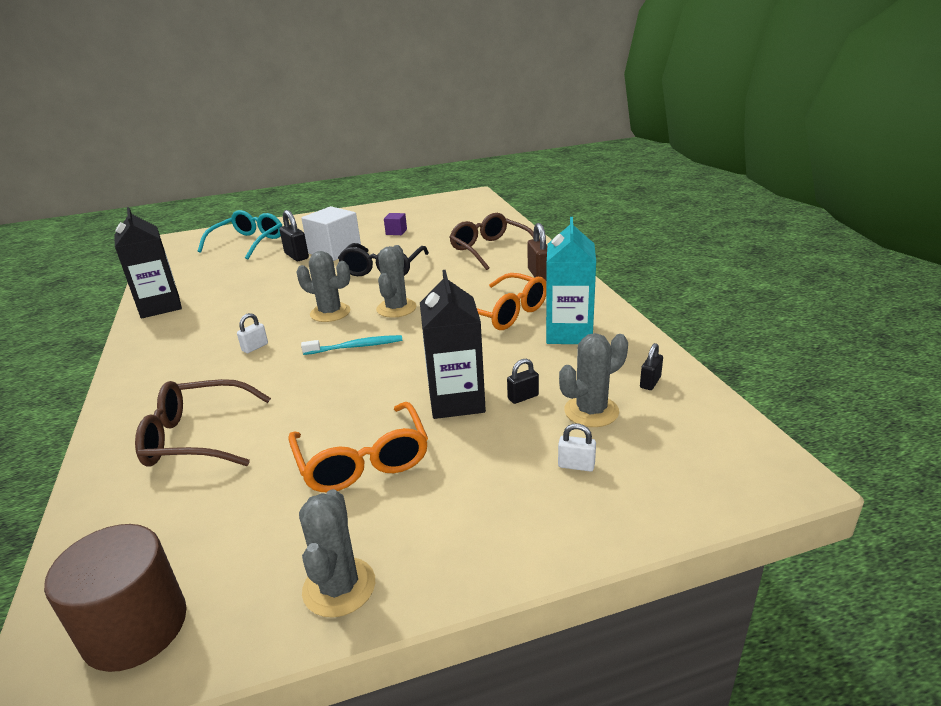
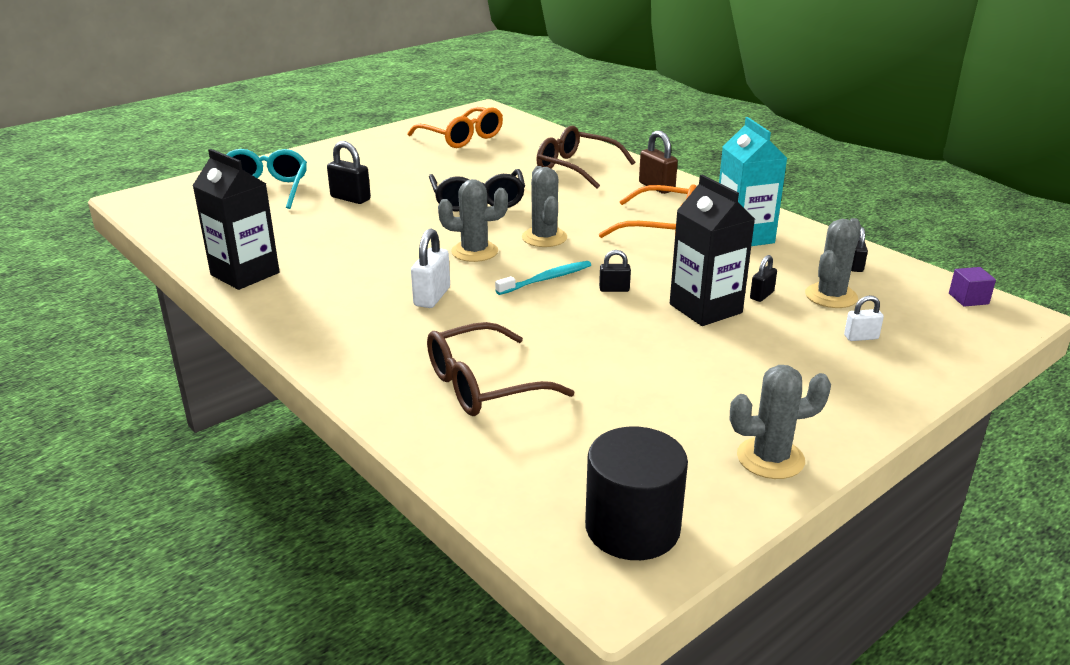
camera: 25 degrees left, 0 degrees up
brown cylinder [44,524,187,672] -> black cylinder [585,427,688,560]
white padlock [237,313,268,353] -> white padlock [411,229,450,308], size x1.65
orange glasses [288,402,428,492] -> orange glasses moved to [407,107,503,148]
grey cactus [299,489,375,618] -> grey cactus turned 75 degrees counterclockwise [730,365,831,479]
white cube [301,206,361,261] -> none
purple cube [384,213,407,235] -> purple cube moved to [949,267,996,307]
none -> black padlock [599,250,631,292]

